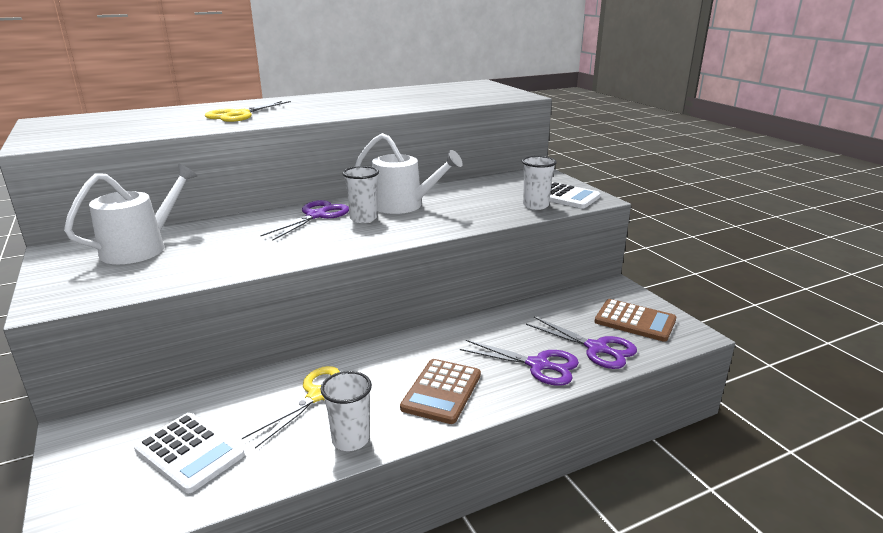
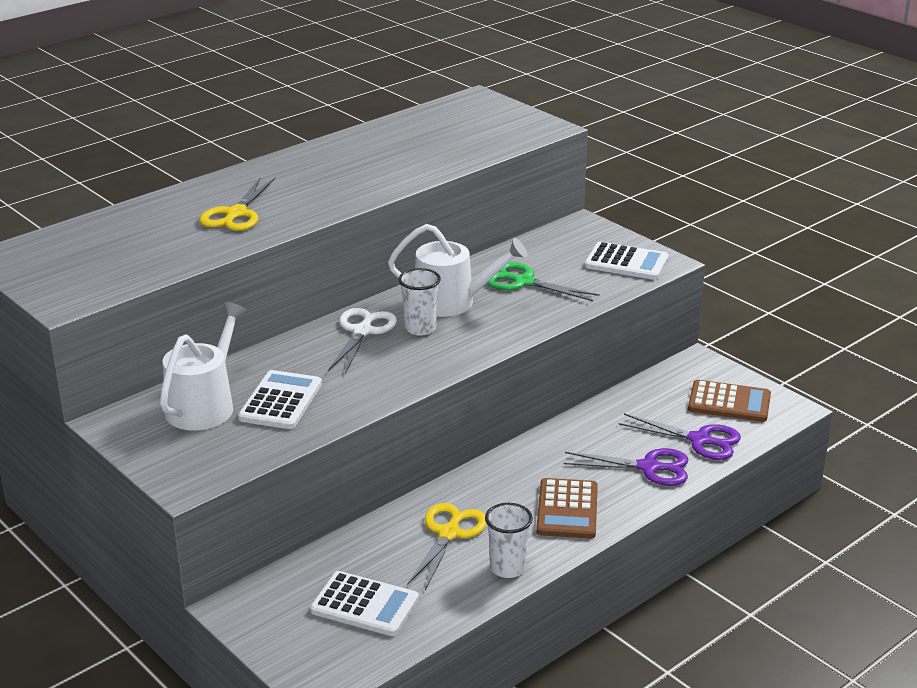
camera: 15 degrees left, 5 degrees up
purple scissors [260,200,349,241] -> white scissors [328,308,397,374]
white cup [522,156,557,210] -> none
none -> white calculator [238,370,322,429]
none -> green scissors [487,262,600,301]

